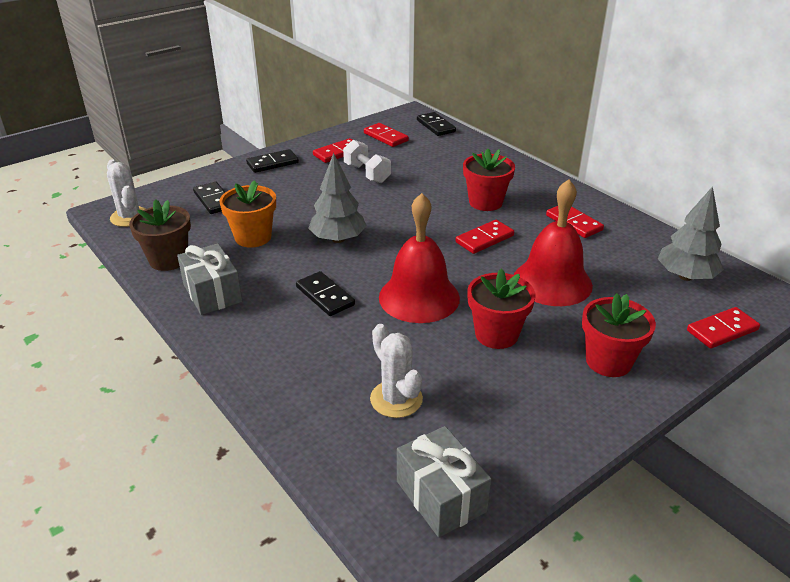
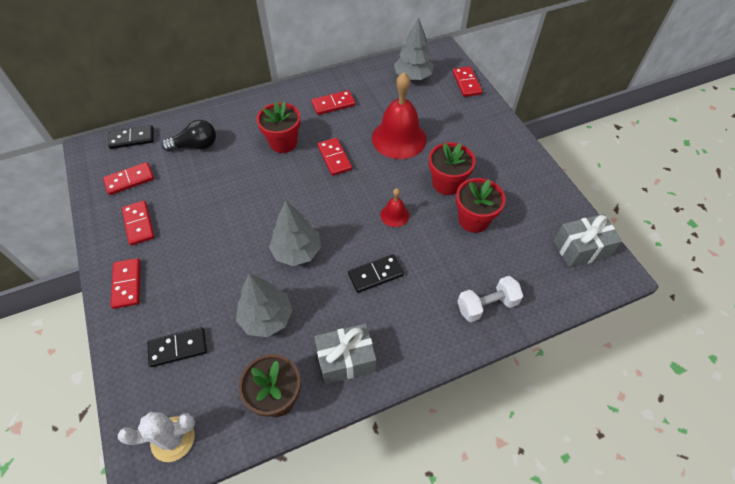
camera: 75 degrees left, 20 degrees up
orange flower pot [219,180,276,248] -> grey tree [236,273,293,337]
black domino [246,149,299,173] -> red domino [111,258,140,309]
white dumbbell [343,140,391,183] -> white dumbbell moved to [457,276,523,322]
white cactus [370,324,423,418] -> none
red bell [379,193,460,323] -> red bell [380,188,409,227], size x0.47
red flower pot [582,293,656,377] -> red flower pot moved to [456,178,506,233]
none -> black light bulb [161,120,216,152]

